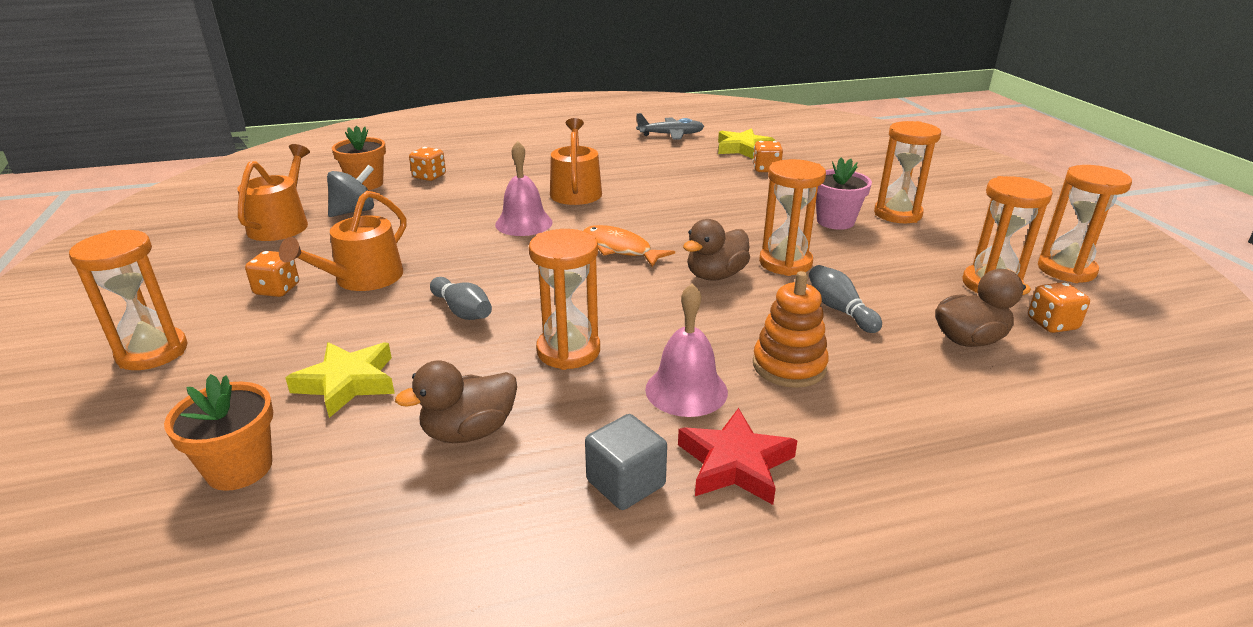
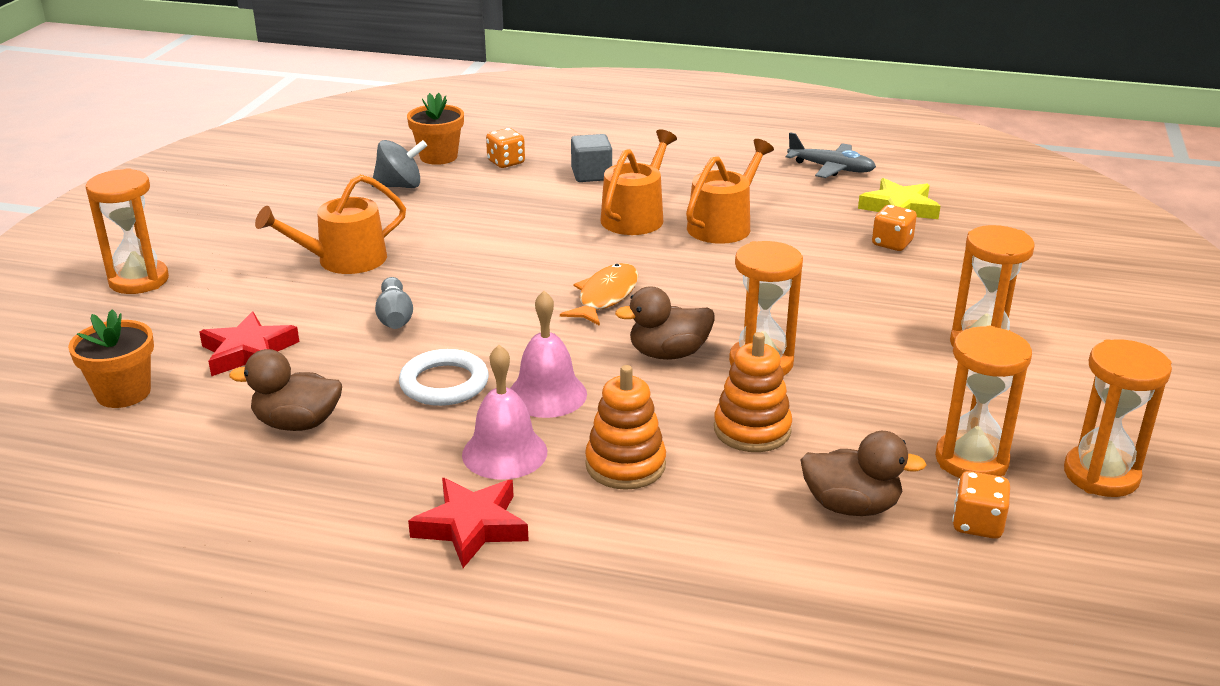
camera: 30 degrees right, 0 degrees up
orange watering can [237,144,310,241] -> orange watering can moved to [686,139,774,244]
orange dice [245,251,299,297] -> none
yellow star [285,342,395,418] -> red star [199,311,299,376]
pink bell [495,141,553,236] -> pink bell moved to [510,291,587,418]
orange hourglass [529,229,600,370] -> white ring [399,349,489,406]
orange fish [583,225,675,267] -> orange fish turned 45 degrees clockwise [560,263,638,326]
grey cube [585,414,667,510] -> grey cube moved to [571,134,612,182]
grey bowling pin [809,265,882,333] -> orange stacking toy [714,332,792,452]
pink flower pot [816,158,872,230] -> none

